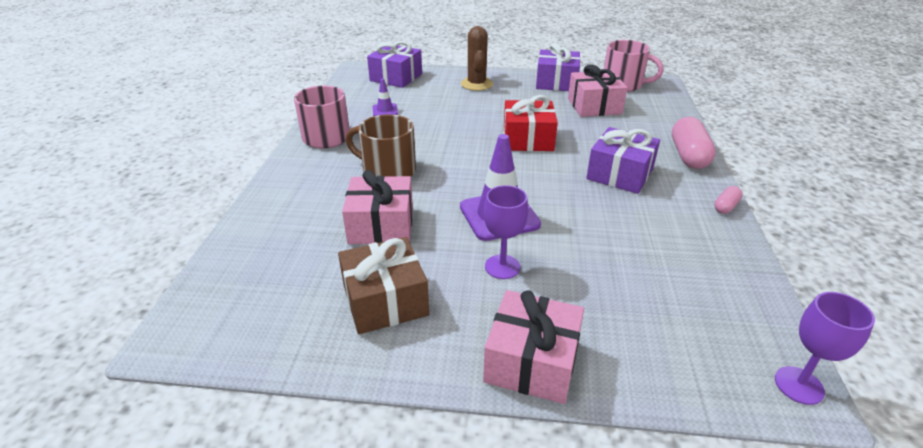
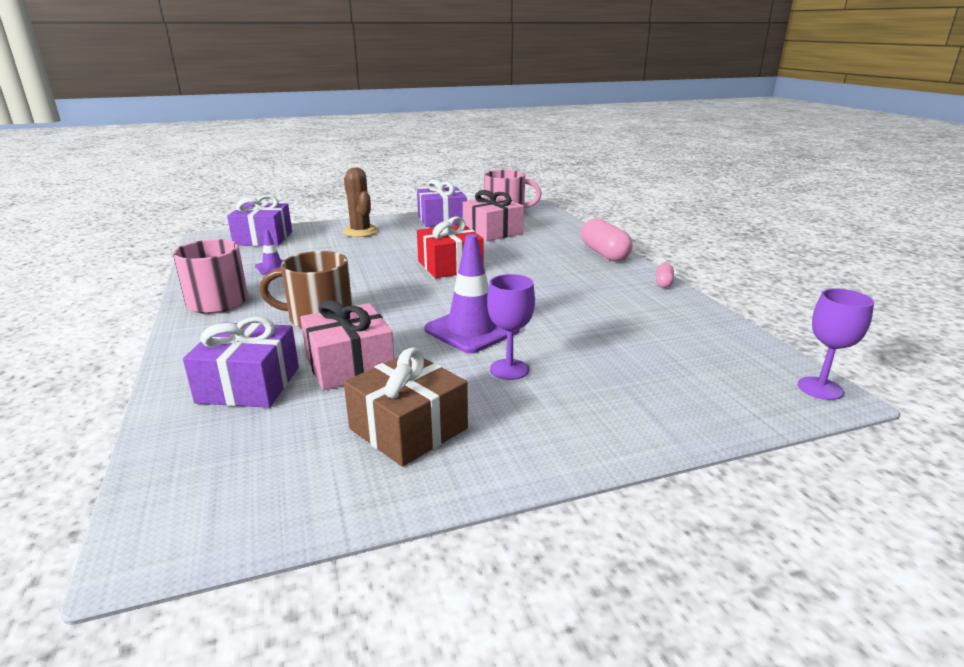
camera: 25 degrees left, 10 degrees down
pink gift [483,290,584,404] -> none
purple gift [586,127,660,194] -> purple gift moved to [183,316,299,408]

